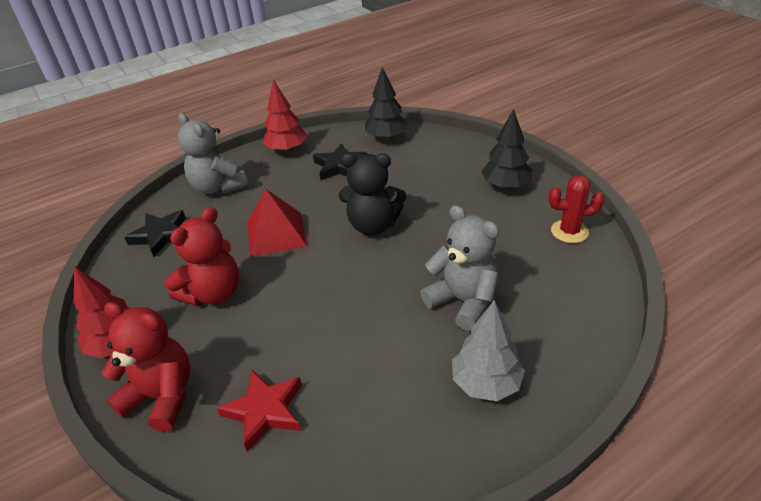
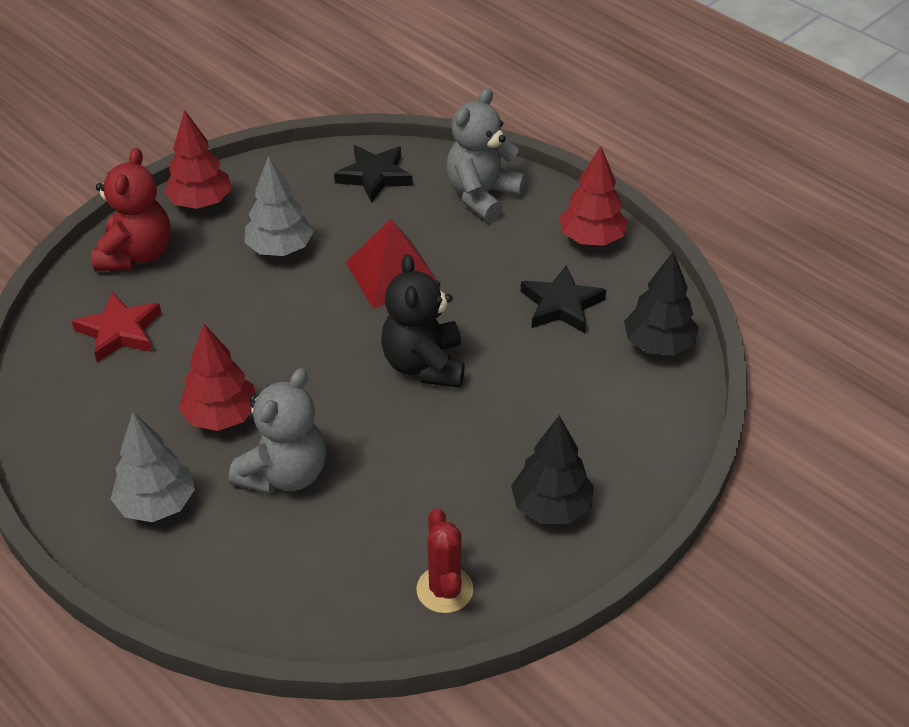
camera: 75 degrees right, 5 degrees up
red teddy bear [165,207,239,306] -> grey tree [244,156,314,256]
none -> red tree [179,324,256,431]

